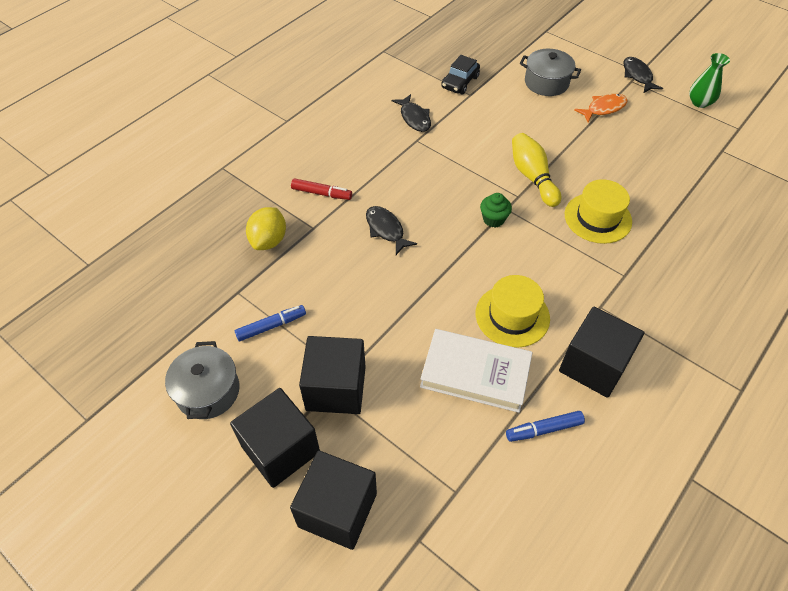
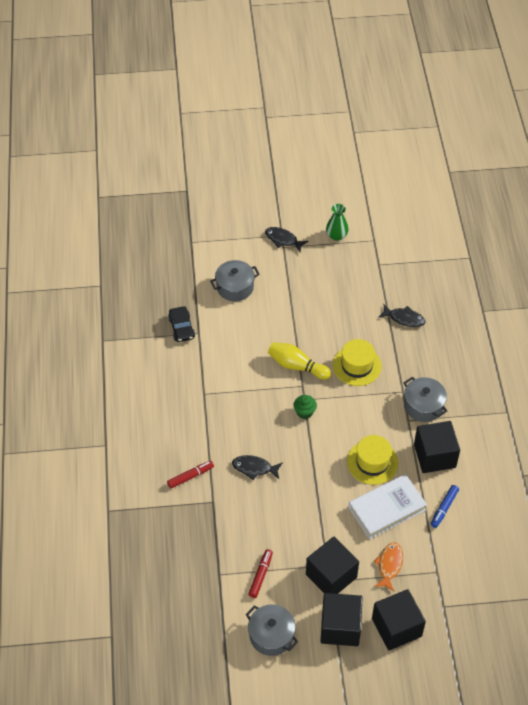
camera: 45 degrees left, 0 degrees up
blue marker [235,305,306,341] -> red marker [248,549,273,598]
yellow lemon [246,207,286,250] -> none
black fish [391,94,431,132] -> black fish moved to [378,304,425,327]
orange fish [574,94,628,122] -> orange fish moved to [374,542,403,591]
none -> grey pot [404,377,447,422]

